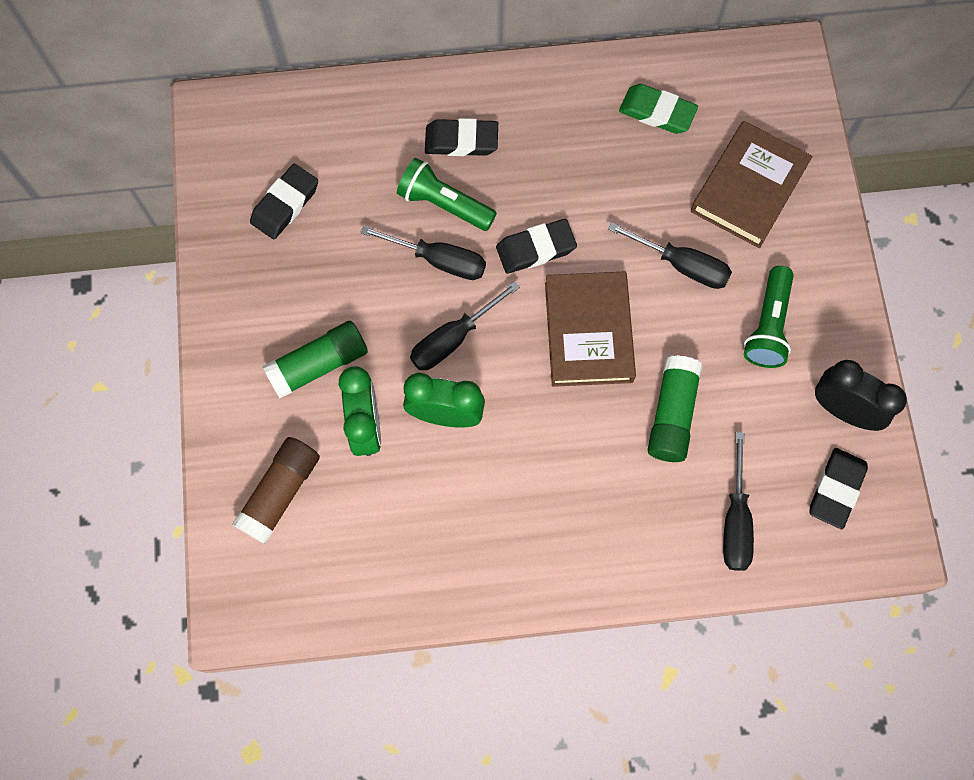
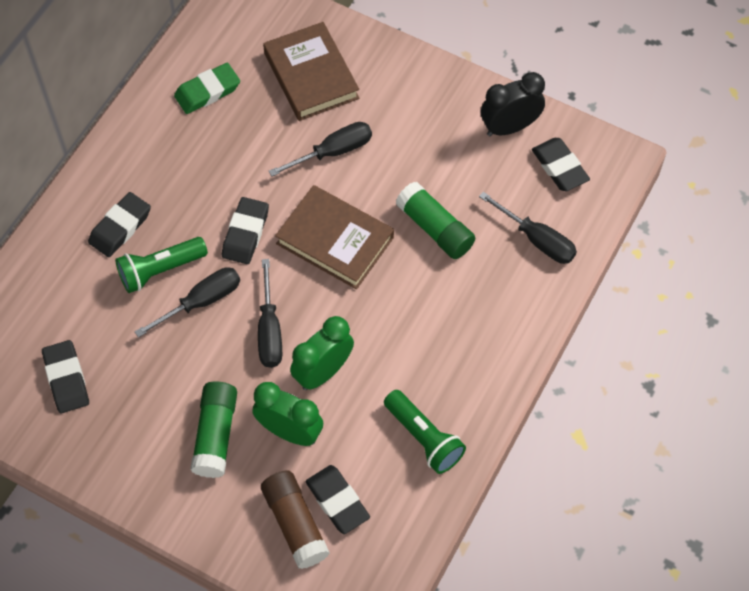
camera: 55 degrees left, 10 degrees down
green flashlight [744,266,794,368] -> green flashlight moved to [384,390,466,474]
none -> black eraser [306,465,370,534]

